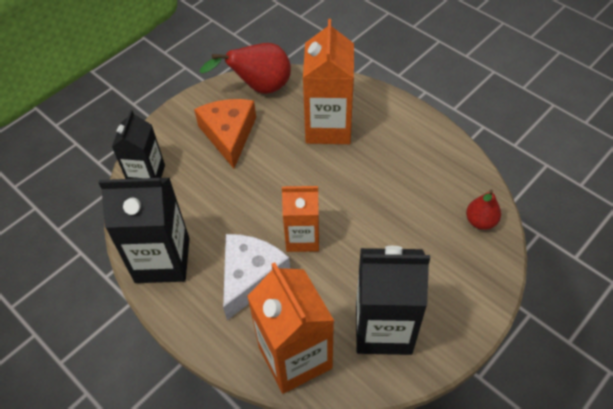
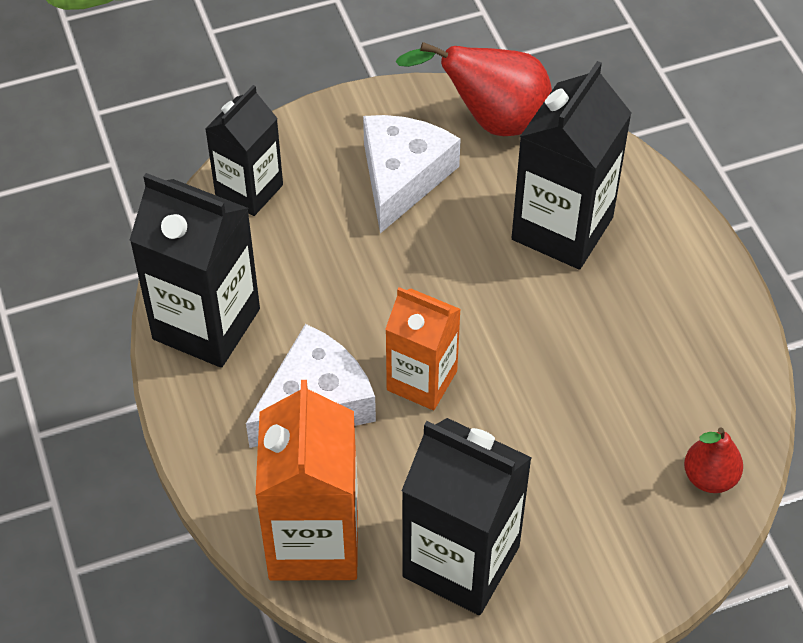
camera: 25 degrees right, 0 degrees up
orange cheese [194,99,256,169] -> white cheese [363,115,461,233]
orange carton [303,19,354,144] -> black carton [512,61,632,269]

